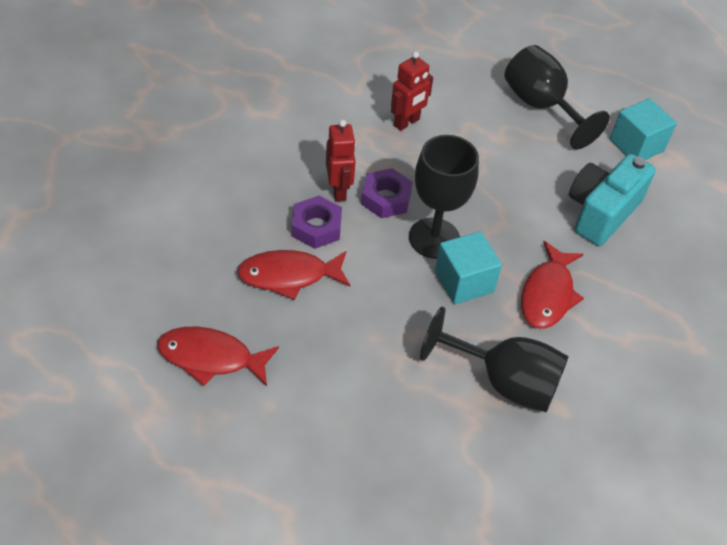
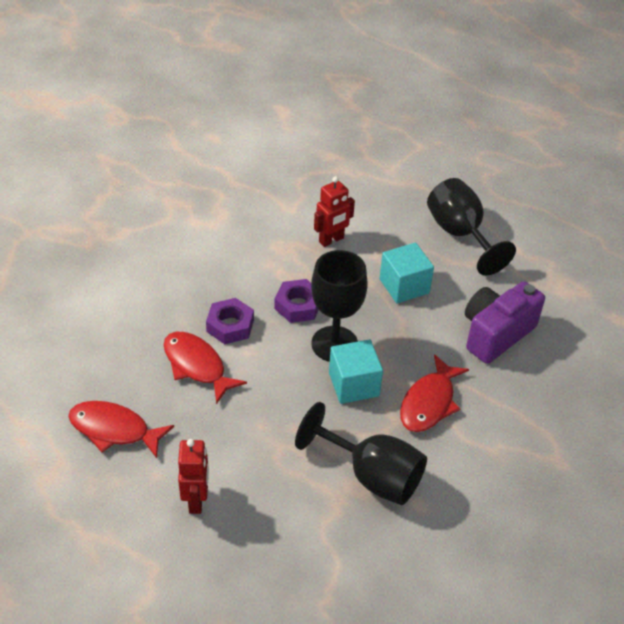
camera: 10 degrees right, 5 degrees down
red fish [237,250,350,300] -> red fish turned 45 degrees clockwise [164,332,247,404]
red robot [326,120,356,201] -> red robot moved to [178,439,209,514]
turquoise camera [569,154,656,246] -> purple camera [465,281,545,364]
turquoise cube [610,98,677,160] -> turquoise cube moved to [380,243,434,303]

